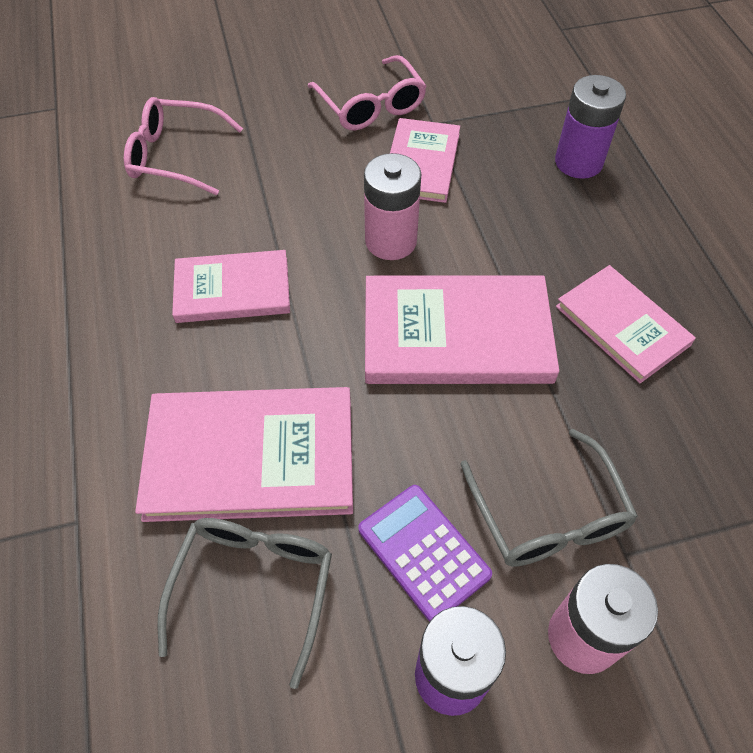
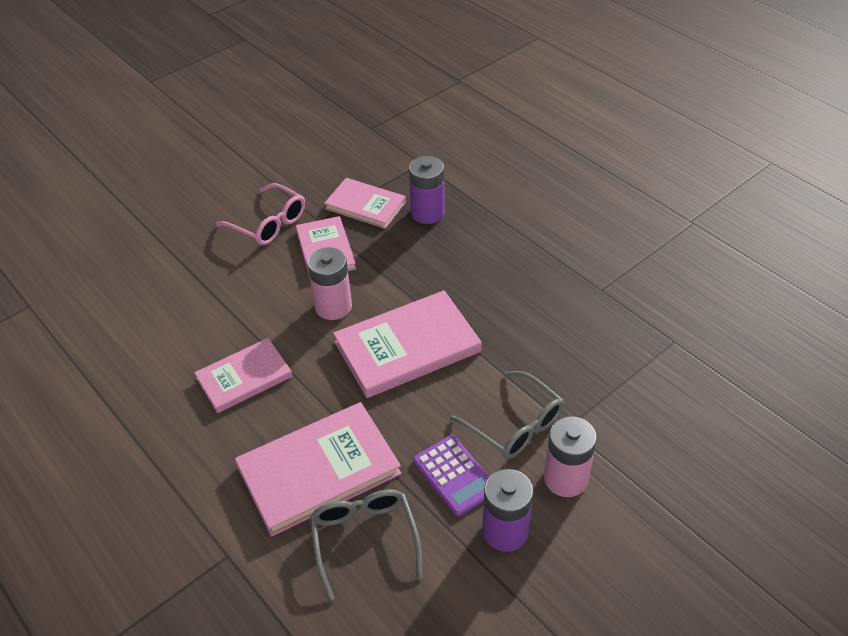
camera: 25 degrees left, 10 degrees down
pink glasses [124,97,243,195] -> none
purple calculator [358,485,492,622] -> purple calculator turned 150 degrees counterclockwise [413,435,489,516]
pink book [556,265,696,383] -> pink book moved to [324,178,406,229]

